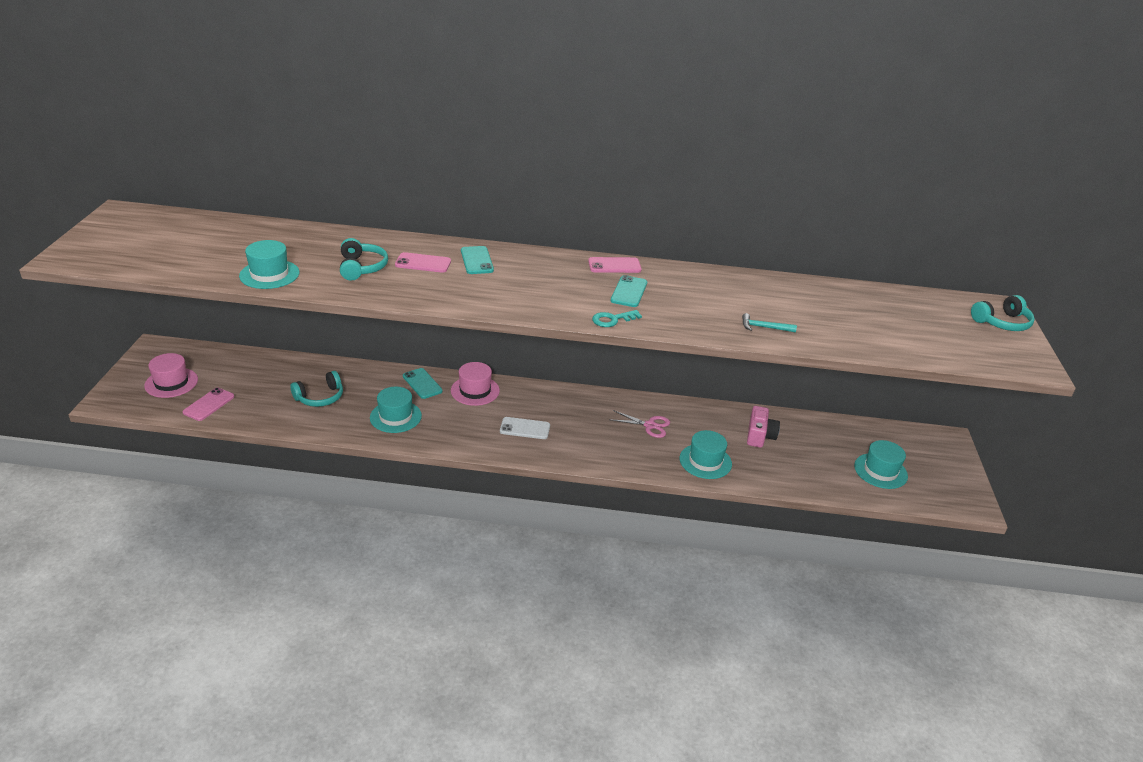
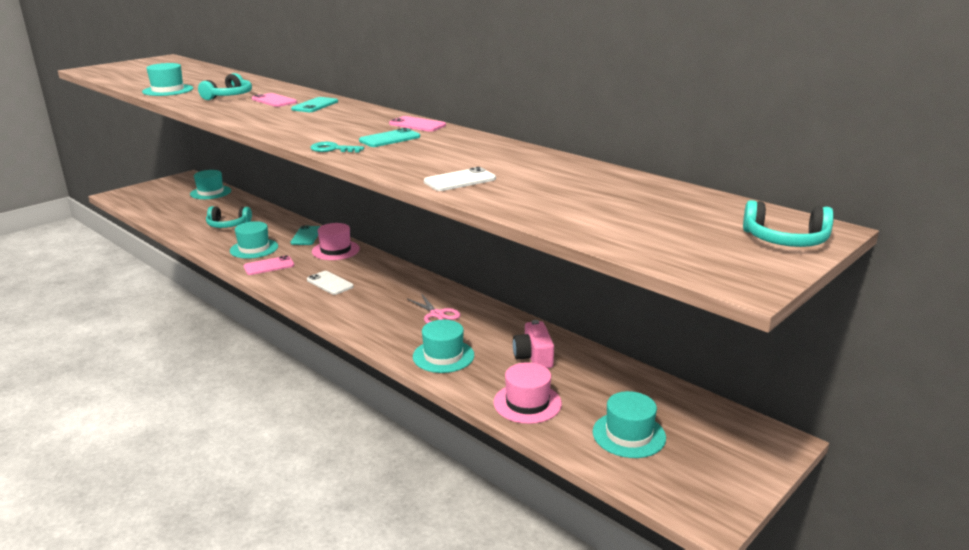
camera: 40 degrees right, 10 degrees down
pink hat [144,353,198,398] -> pink hat moved to [493,362,562,424]
pink phone [182,388,234,421] -> pink phone moved to [244,255,294,275]
turquoise hammer [742,313,797,332] -> white phone [424,167,496,191]
pink camera [747,406,780,448] -> pink camera turned 120 degrees clockwise [513,320,554,368]
none -> turquoise hat [190,170,231,199]

